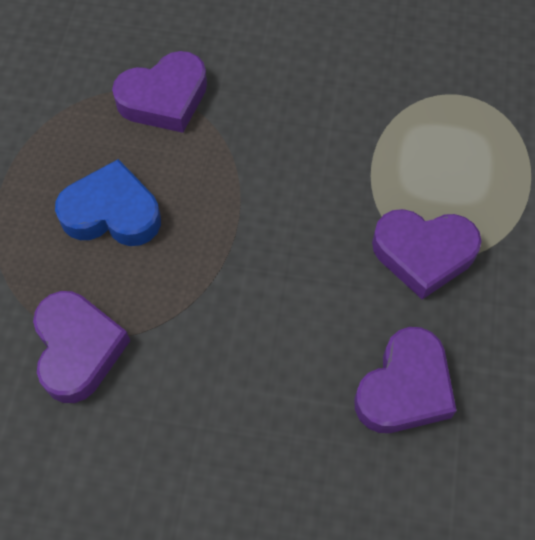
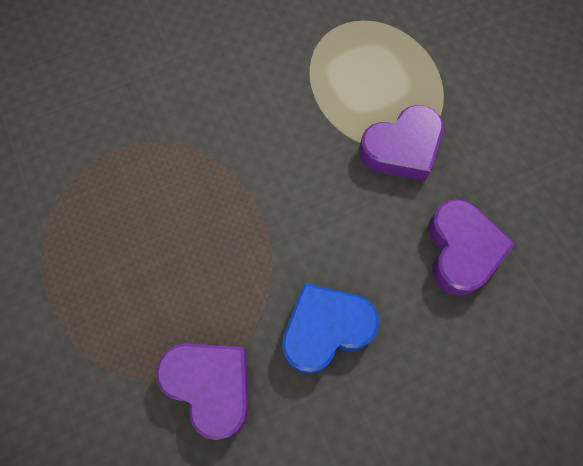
camera: 35 degrees left, 5 degrees up
blue heart [55,159,161,246] -> blue heart moved to [282,283,378,374]
purple heart [112,51,207,133] -> none

